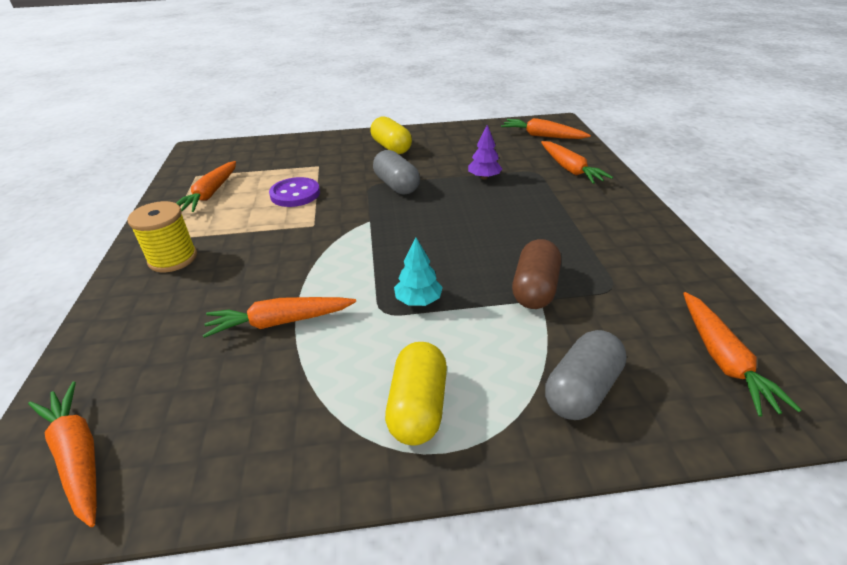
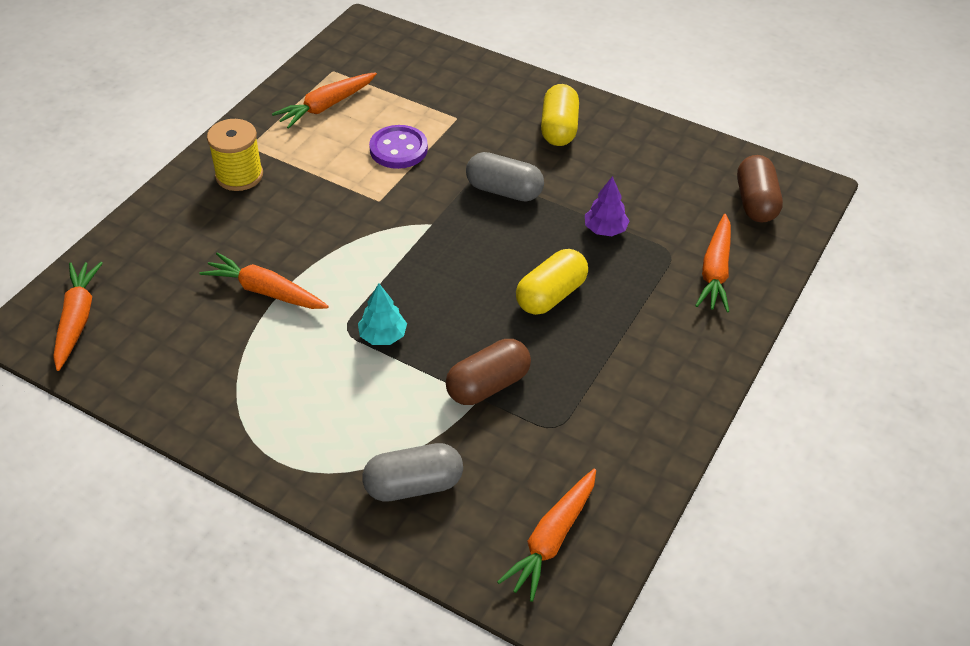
camera: 35 degrees right, 10 degrees up
grey capsule [373,150,420,195] -> grey capsule turned 75 degrees counterclockwise [466,152,544,202]
yellow capsule [385,342,447,445] -> yellow capsule moved to [516,249,588,315]
orange carrot [501,118,591,139] -> brown capsule [737,155,783,223]

